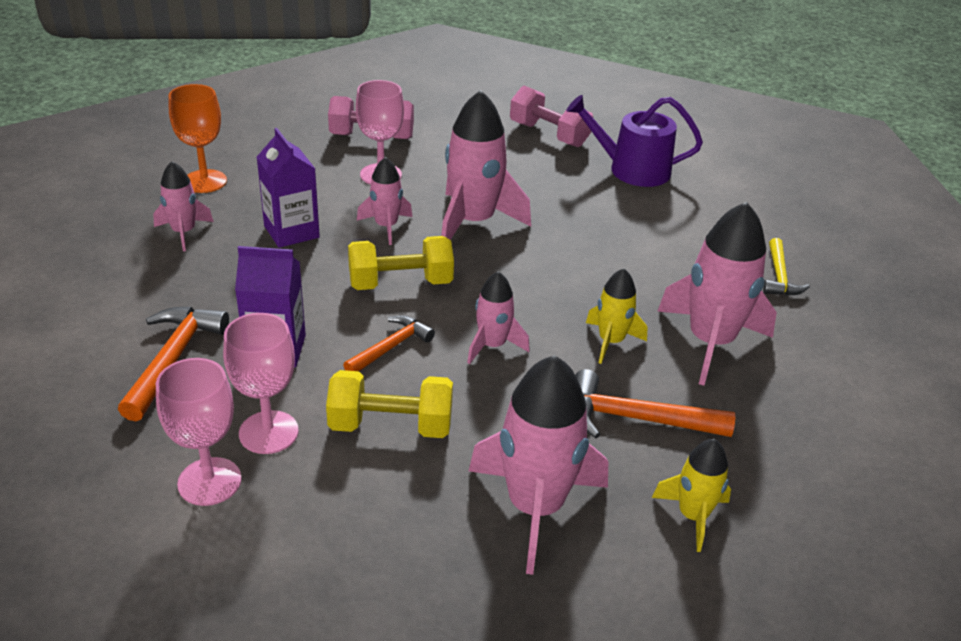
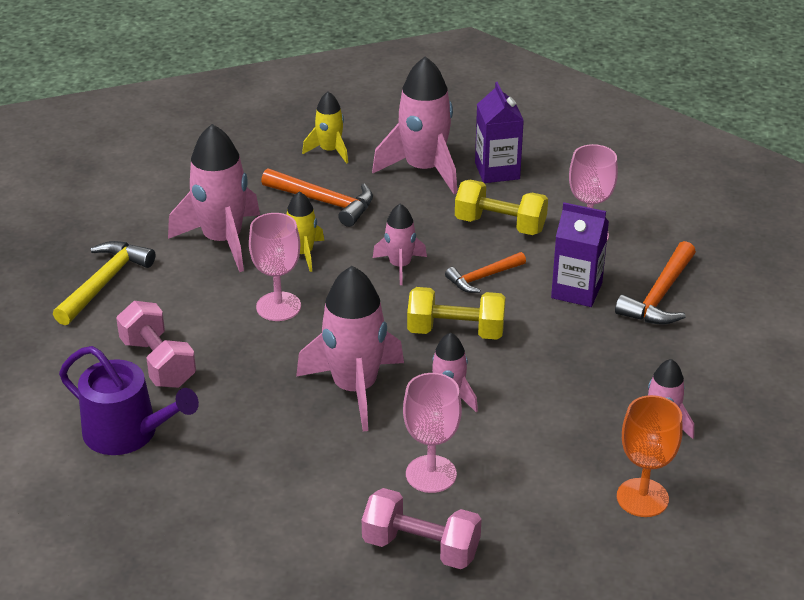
camera: 160 degrees left, 0 degrees up
pink goblet [156,358,242,506] -> pink goblet moved to [249,213,301,321]
purple carton [257,128,320,248] -> purple carton moved to [475,82,524,183]
pink dumbbell [510,86,593,147] -> pink dumbbell moved to [116,301,196,388]
yellow hammer [763,238,810,296] -> yellow hammer [53,241,155,325], size x1.53

